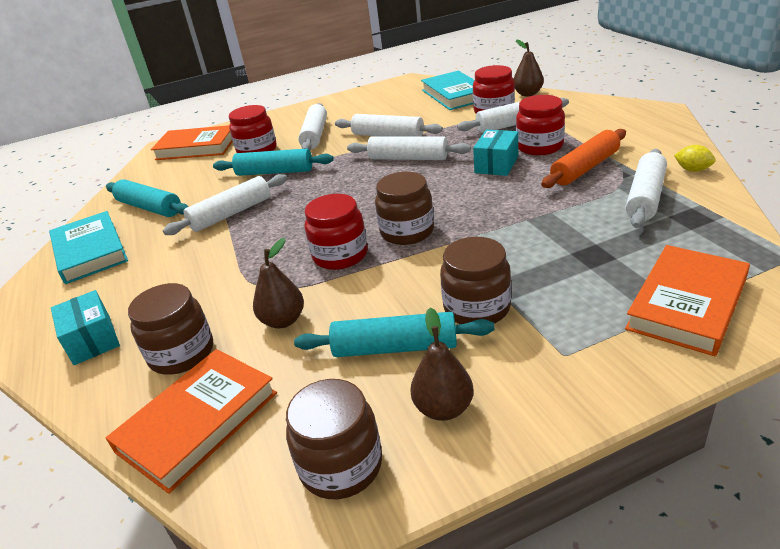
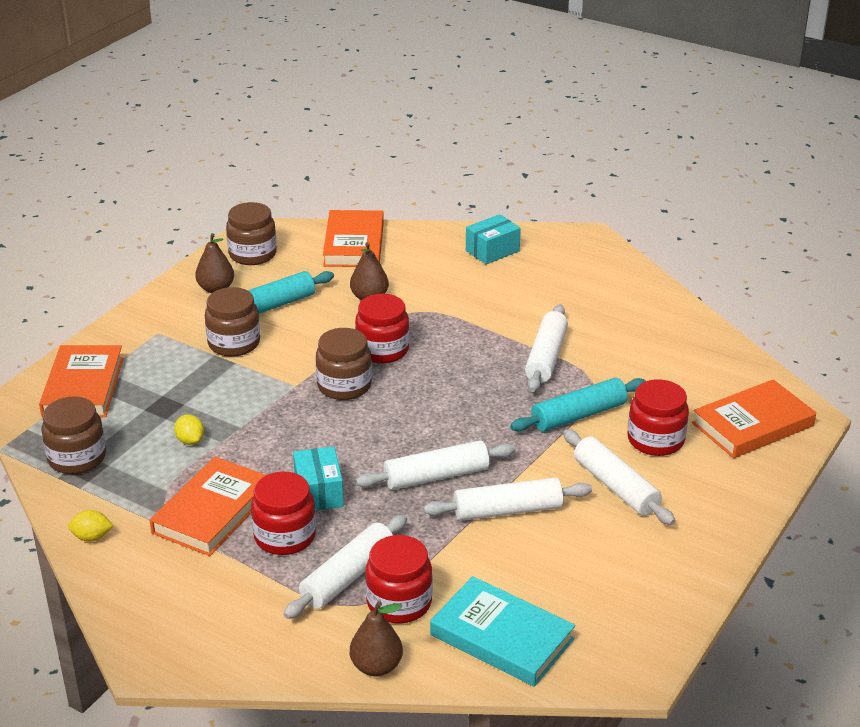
camera: 140 degrees right, 0 degrees up
turquoise book [49,211,128,284] -> none
turquoise box [51,290,120,365] -> turquoise box turned 60 degrees counterclockwise [466,214,521,264]
turquoise rolling pin [106,179,188,217] -> none
brown jar [128,283,213,375] -> brown jar moved to [41,396,106,474]
orange rolling pin [541,129,626,188] -> orange book [150,457,266,556]
white rolling pin [625,149,667,228] -> none
none -> yellow lemon [174,414,204,445]

